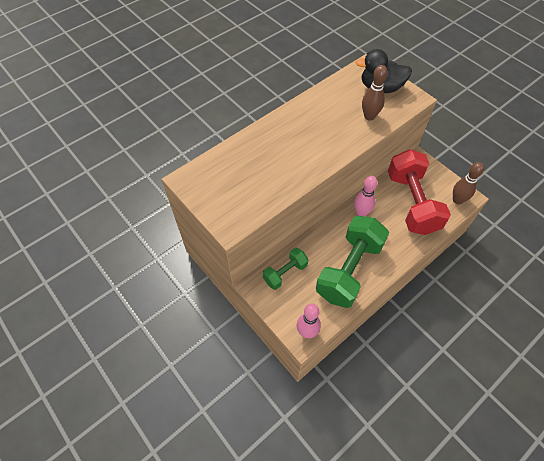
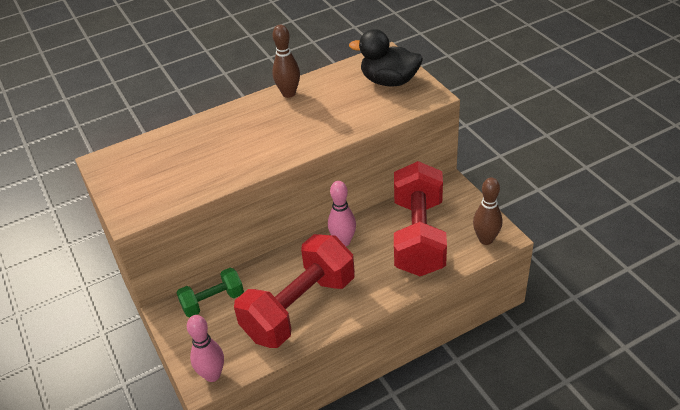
camera: 15 degrees right, 15 degrees down
green dumbbell [316,216,389,308] -> red dumbbell [234,234,355,348]
brown bowling pin [362,65,388,121] -> brown bowling pin moved to [272,25,300,98]

